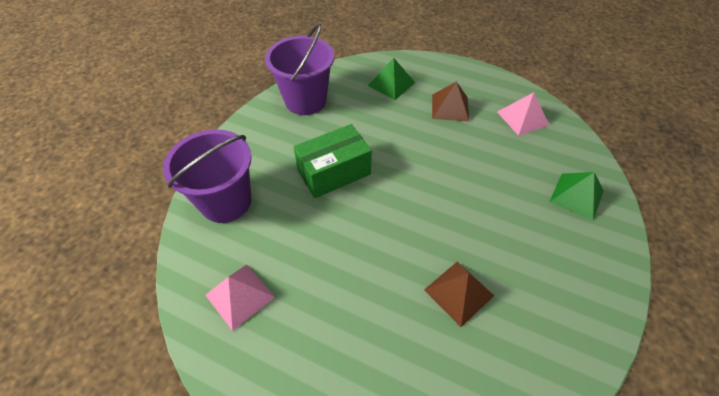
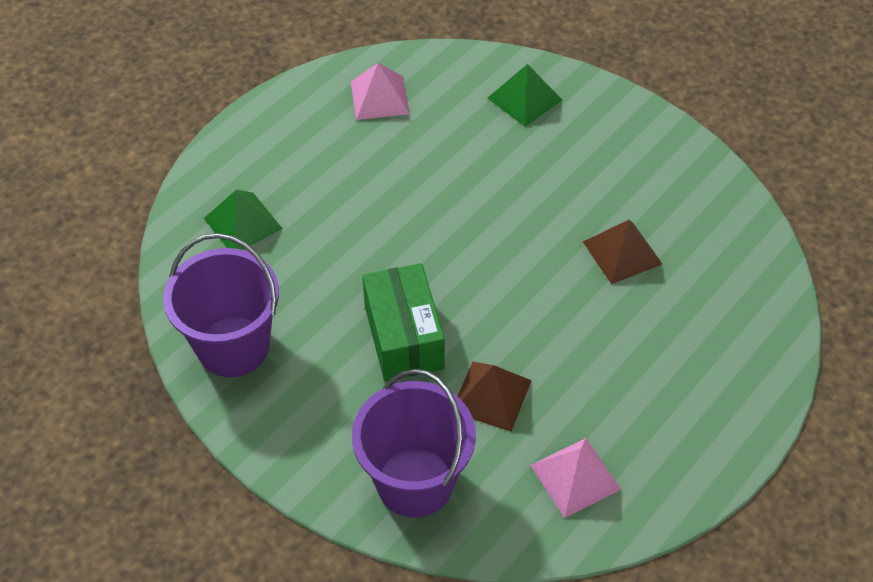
camera: 75 degrees left, 0 degrees up
brown pyramid [432,81,469,122] -> brown pyramid moved to [458,362,532,432]

